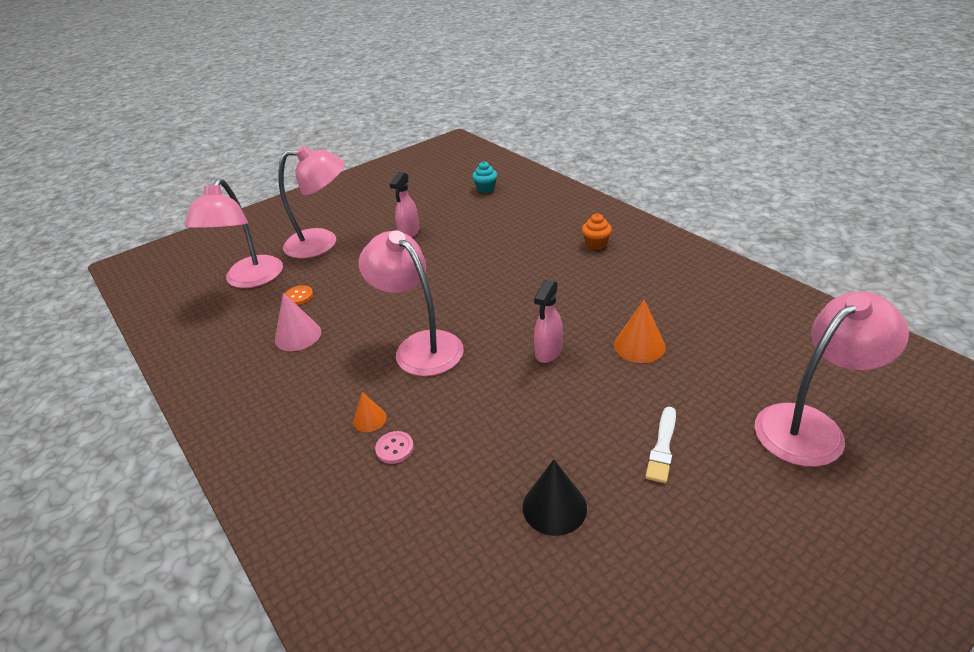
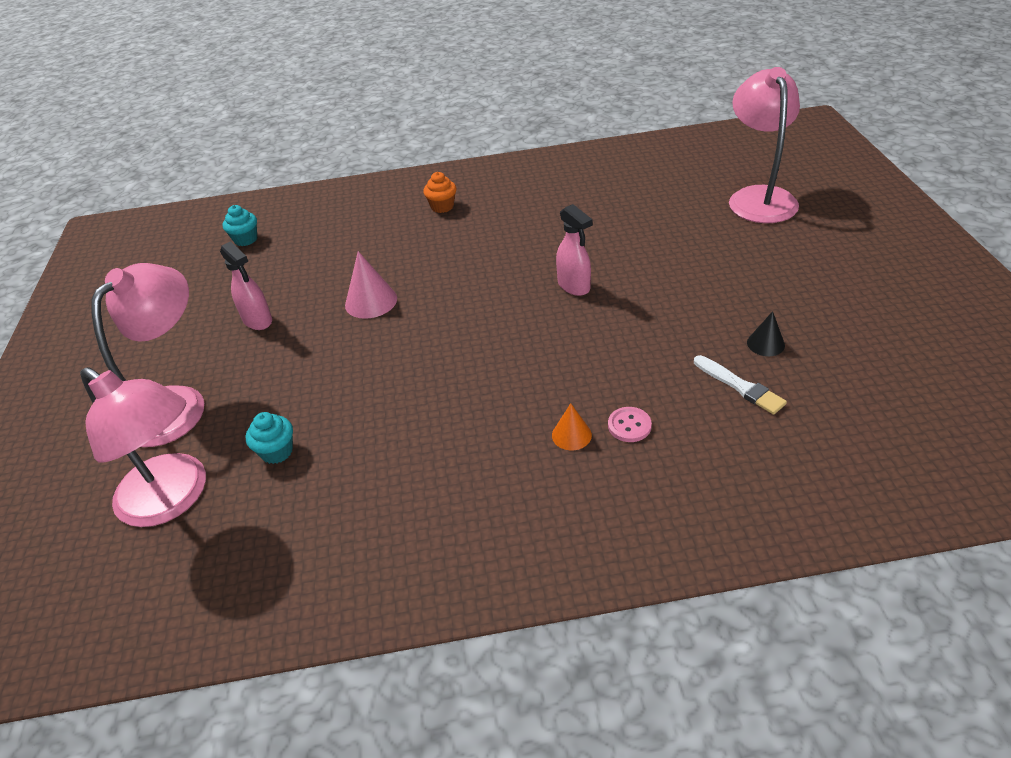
camera: 60 degrees left, 5 degrees up
pink cone [275,293,321,351] -> pink cone moved to [345,251,397,319]
orange button [285,285,313,305] -> turquoise cupcake [246,412,293,464]
pink lamp [359,231,464,376] -> none
black cone [523,459,587,536] -> black cone [747,311,785,356], size x0.61
orange cone [614,300,666,363] -> none
white brush [645,407,676,483] -> white brush moved to [694,355,787,415]

